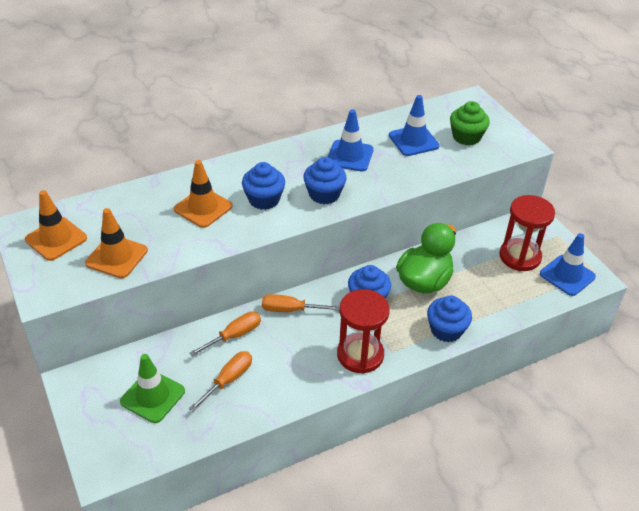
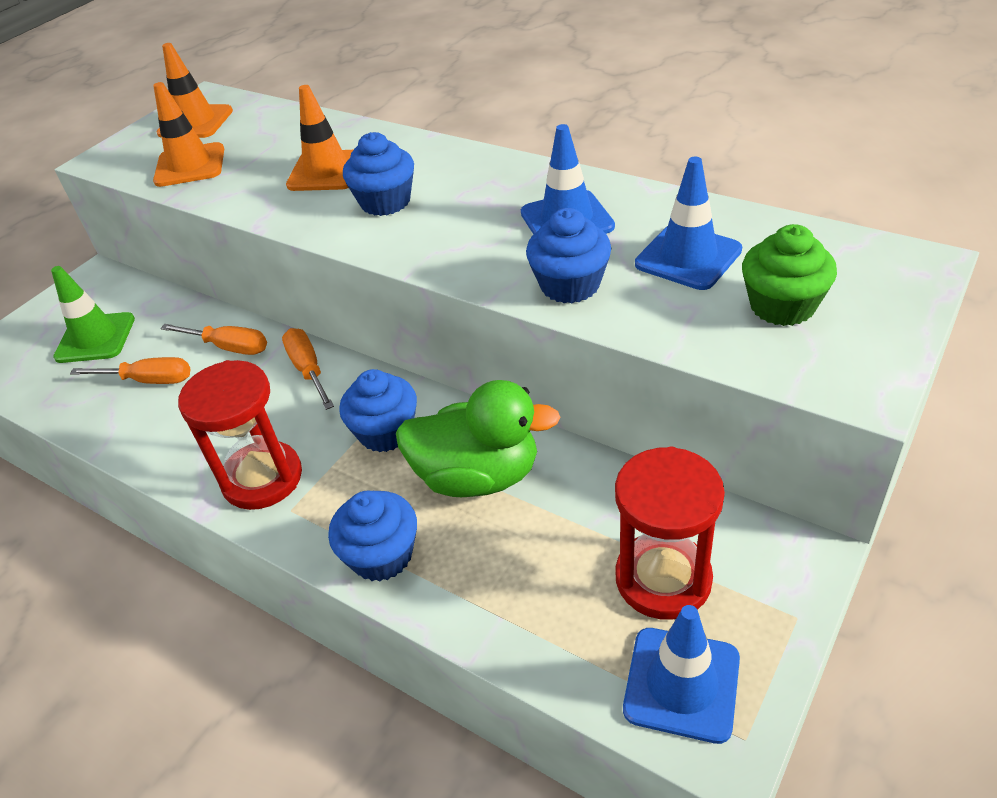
camera: 65 degrees right, 0 degrees up
blue cupcake [303,157,347,204] -> blue cupcake moved to [526,208,611,303]

